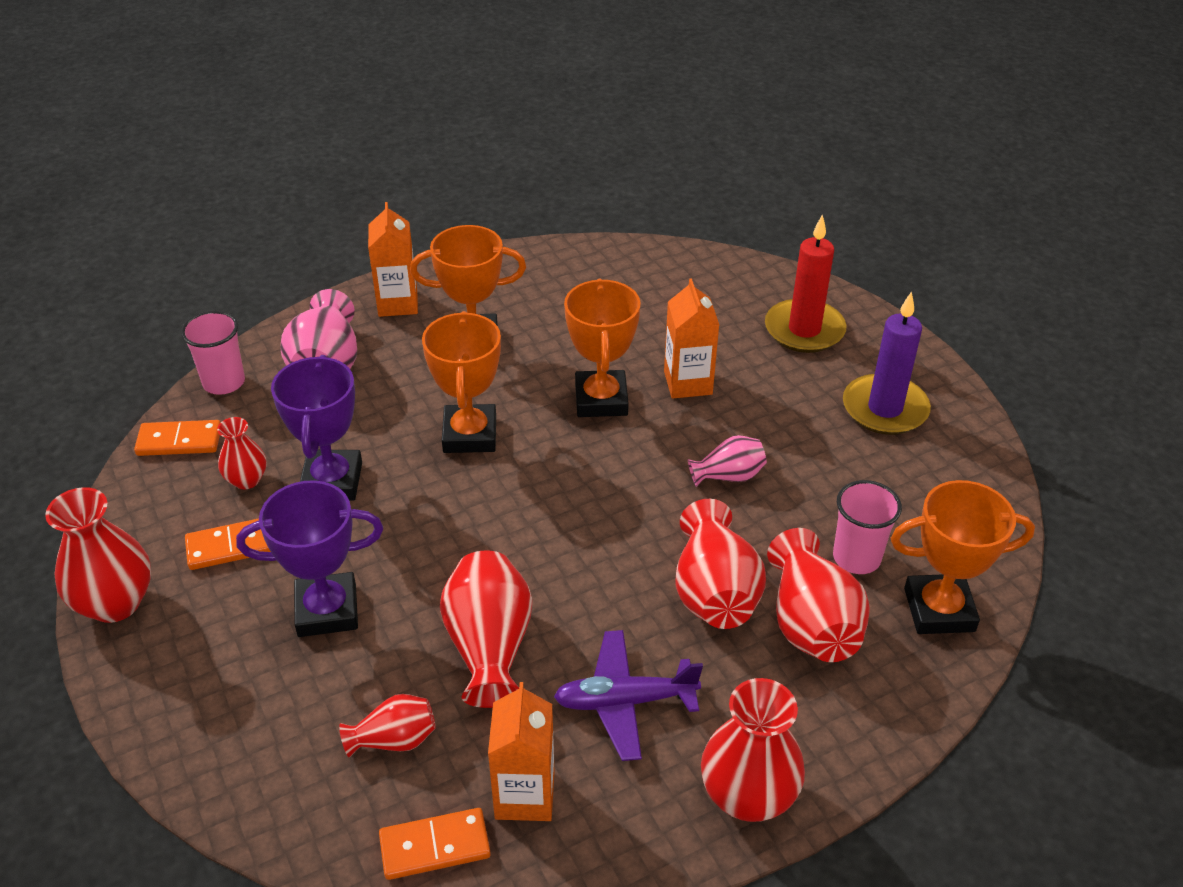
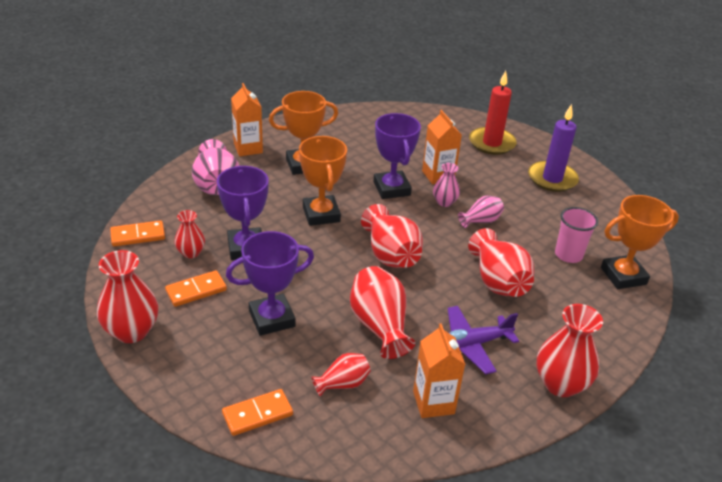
camera: 15 degrees left, 5 degrees down
pink cup [181,311,245,395] -> none
orange domino [379,808,491,880] -> orange domino moved to [222,389,293,436]
orange trophy [564,279,640,417] -> purple trophy [373,113,421,199]
red vase [767,528,870,662] -> red vase moved to [361,204,423,268]
none -> pink vase [433,163,460,207]

